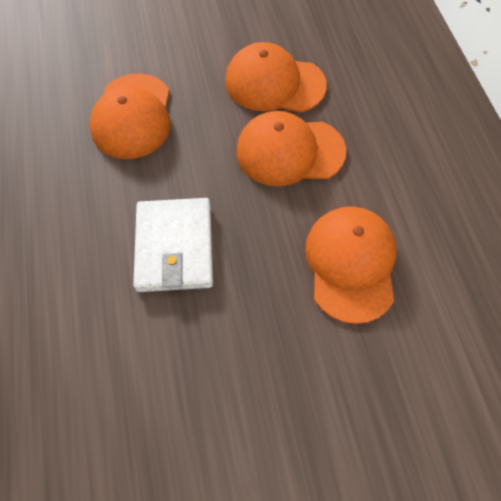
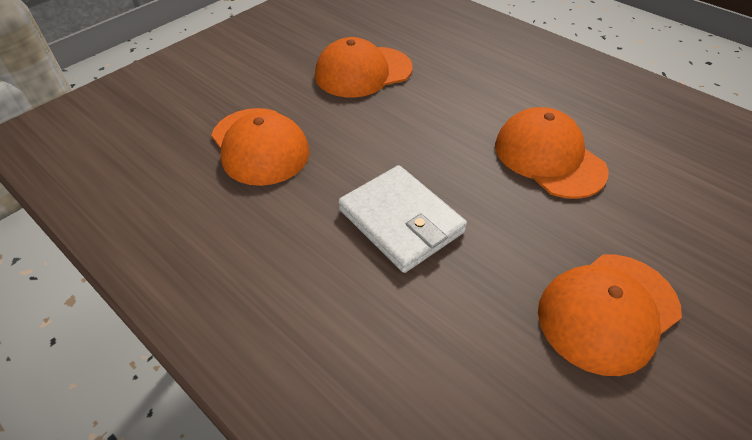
camera: 35 degrees left, 15 degrees down
orange cap [236,111,346,187] -> orange cap moved to [538,255,682,376]

